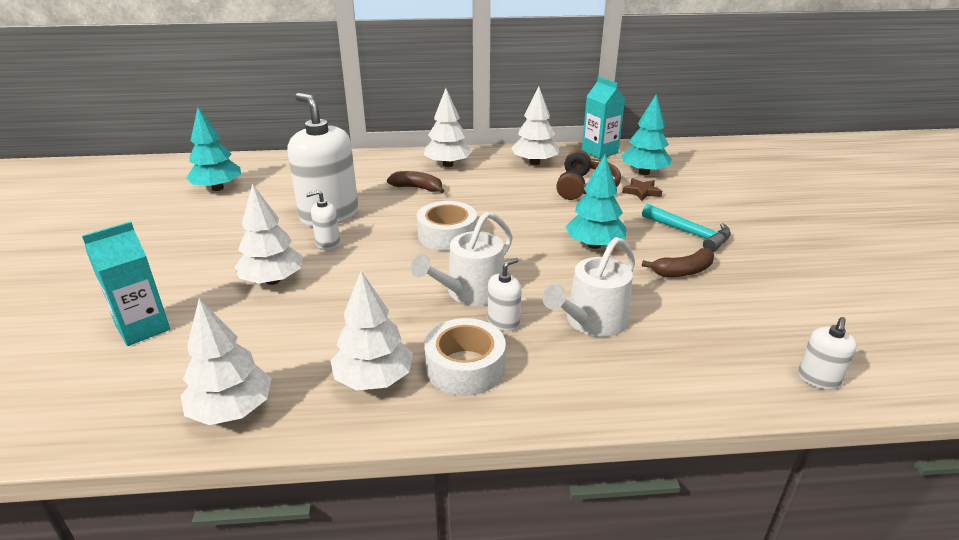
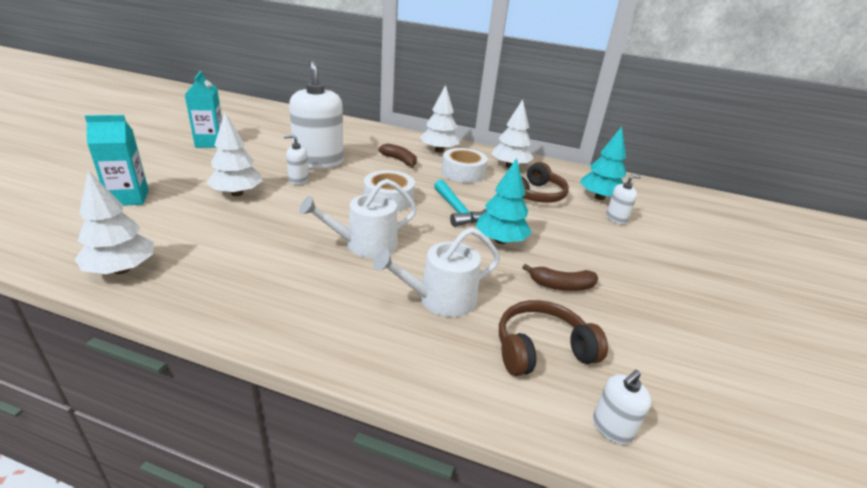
camera: 20 degrees right, 0 degrees up
turquoise tree [186,107,241,191] -> none
white tree [331,271,413,390] -> none
white tape [424,318,506,396] -> white tape moved to [442,148,488,183]
white soap dispenser [488,258,522,331] -> white soap dispenser moved to [606,175,641,224]
turquoise carton [582,76,625,159] -> turquoise carton moved to [185,71,222,148]
brown star [623,178,662,201] -> none
turquoise hammer [642,204,731,252] -> turquoise hammer moved to [434,180,487,227]
none -> brown headphones [499,300,608,376]

